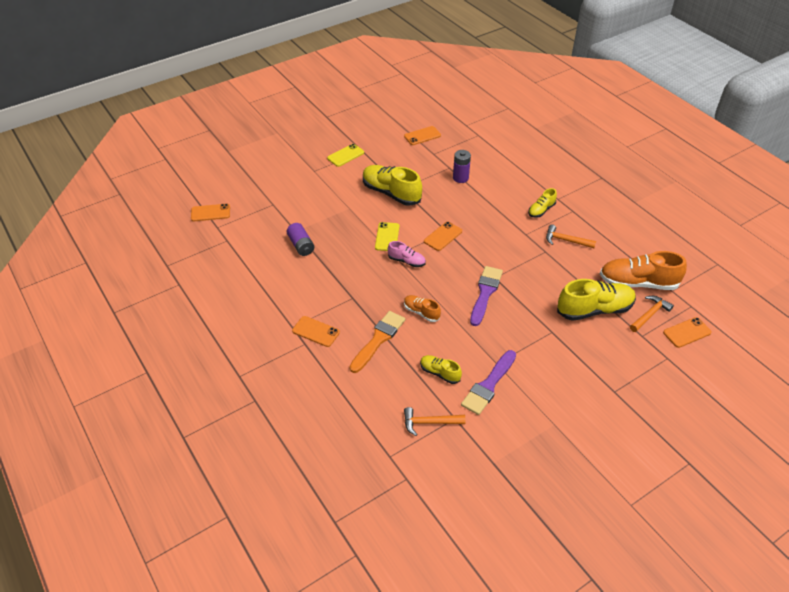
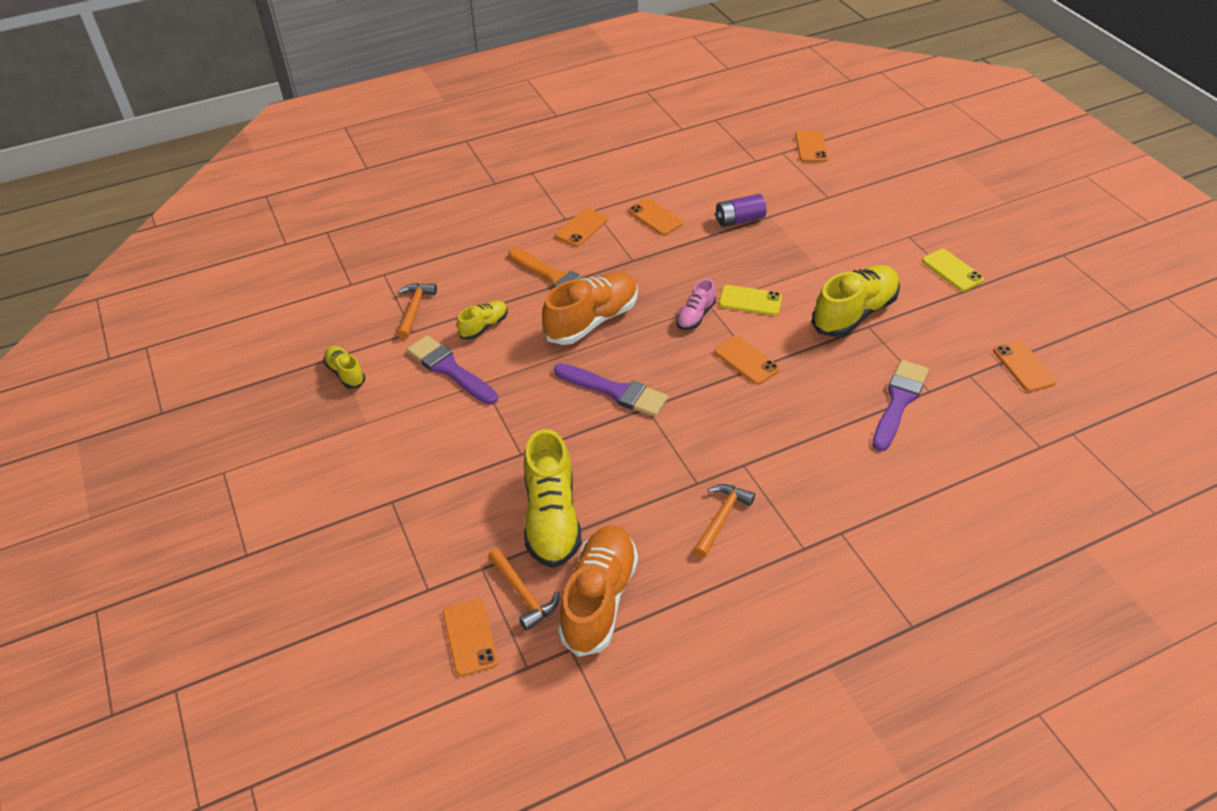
camera: 100 degrees right, 0 degrees up
orange shoe [404,295,441,322] -> orange shoe [542,272,638,345], size x1.91
purple battery [453,150,471,183] -> purple brush [872,360,929,451]
yellow shoe [528,188,557,217] -> yellow shoe moved to [323,346,365,389]
none -> orange phone [628,198,683,235]

